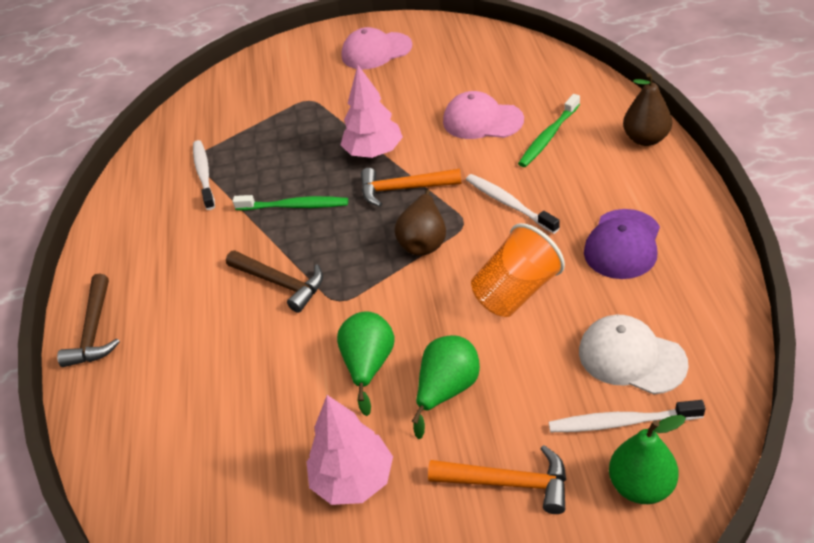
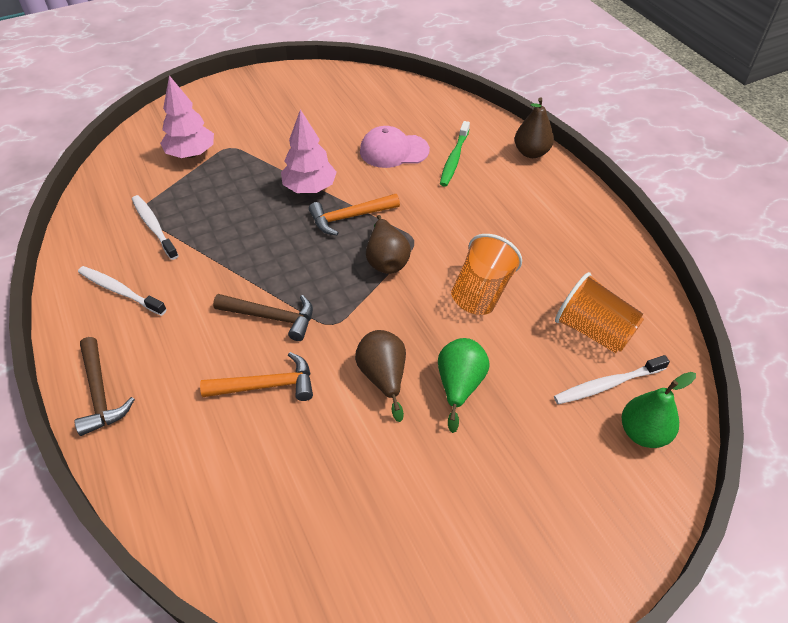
camera: 25 degrees left, 5 degrees up
green toothbrush [233,195,348,211] -> none
pink tree [307,395,393,505] -> pink tree moved to [160,75,214,158]
green pear [337,311,395,416] -> brown pear [355,330,406,422]
pink cap [341,27,412,69] -> none
orange hammer [428,445,566,514] -> orange hammer moved to [200,352,313,401]
white toothbrush [466,174,560,234] -> white toothbrush moved to [78,266,167,316]
white cap [579,315,689,394] -> orange cup [555,272,644,353]
purple cap [584,209,660,279] -> none

